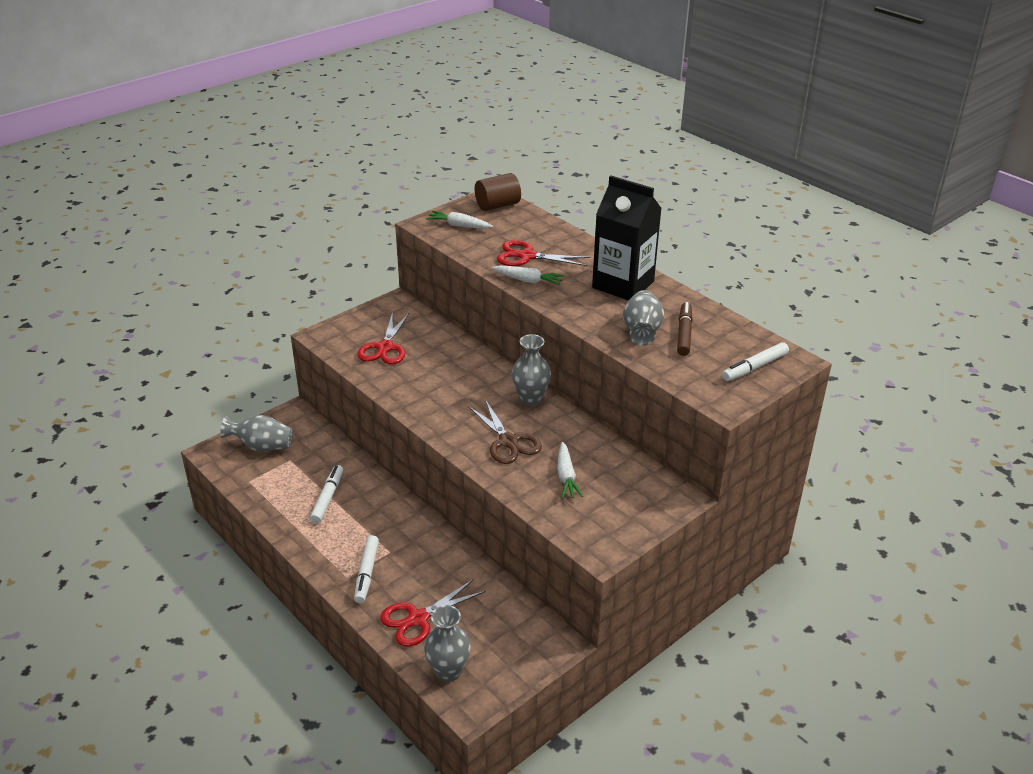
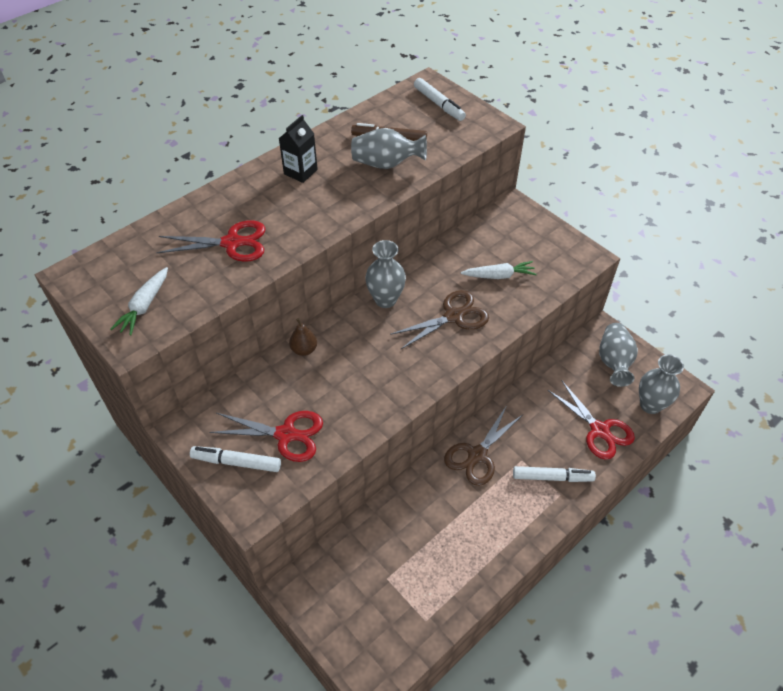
camera: 90 degrees left, 15 degrees up
grey vase [220,415,293,452] -> grey vase moved to [599,323,638,387]
white marker [310,465,343,523] -> white marker moved to [190,446,281,472]
brown cylinder [475,173,521,211] -> none
white carrot [492,265,565,286] -> none
red scissors [497,240,590,266] -> red scissors turned 105 degrees counterclockwise [156,220,265,262]
black carton [592,175,662,301] -> black carton [279,115,318,183], size x0.51
none -> brown pear [289,318,317,356]
none -> brown scissors [444,405,522,486]

